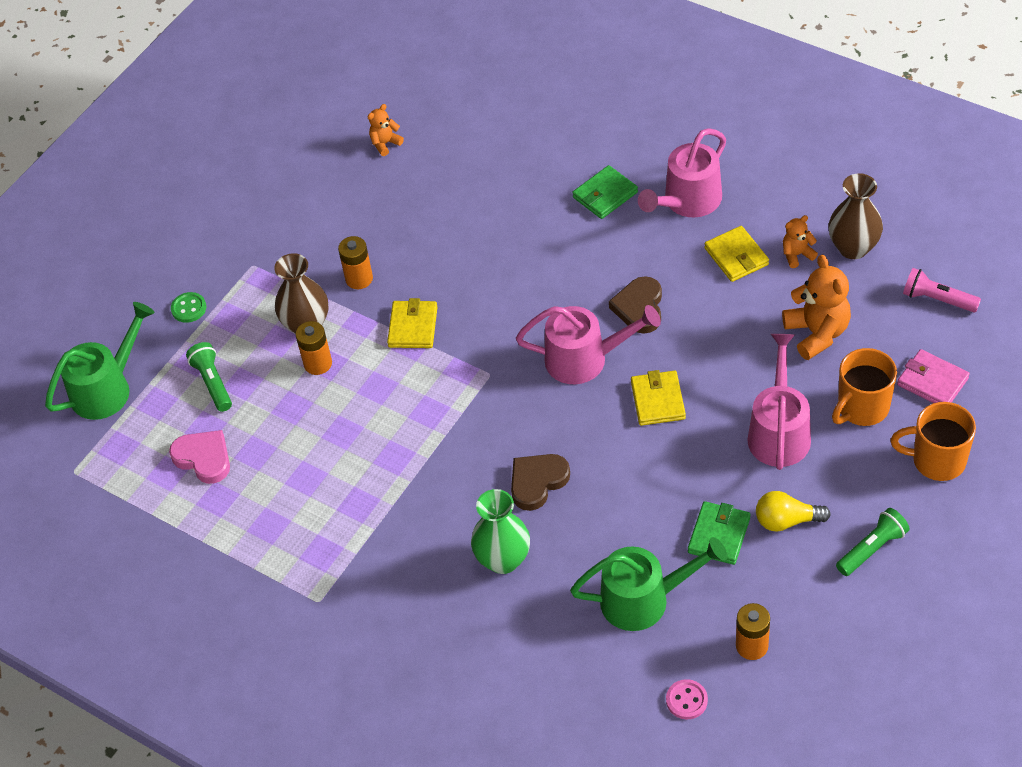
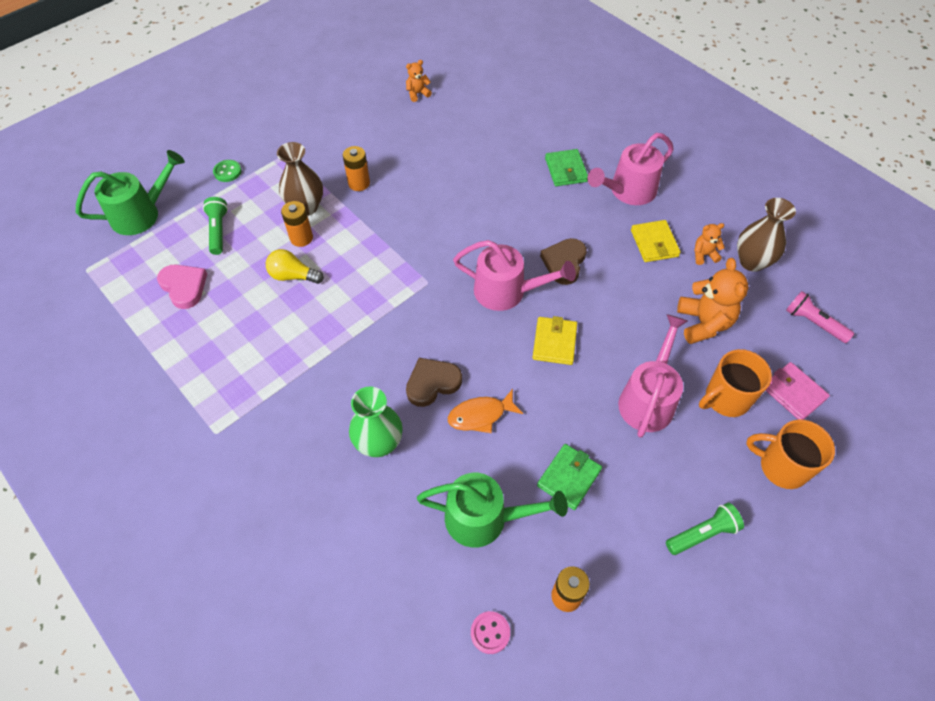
camera: 10 degrees right, 5 degrees up
yellow wallet [387,298,437,348] -> none
green wallet [572,165,638,219] -> green wallet turned 75 degrees counterclockwise [545,149,588,186]
yellow light bulb [756,491,831,532] -> yellow light bulb moved to [266,249,324,284]
none -> orange fish [448,389,523,433]

